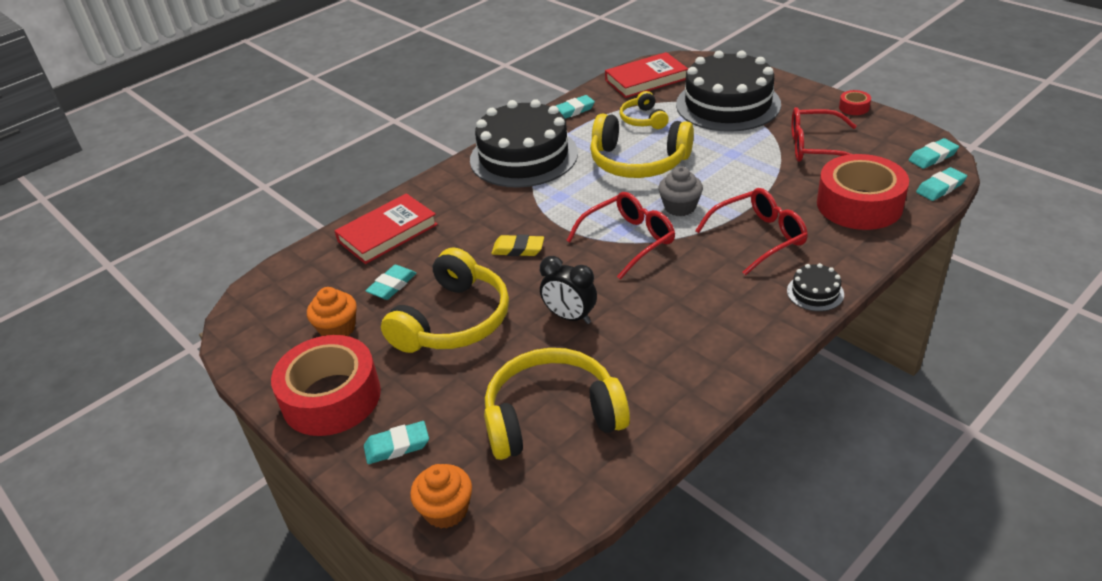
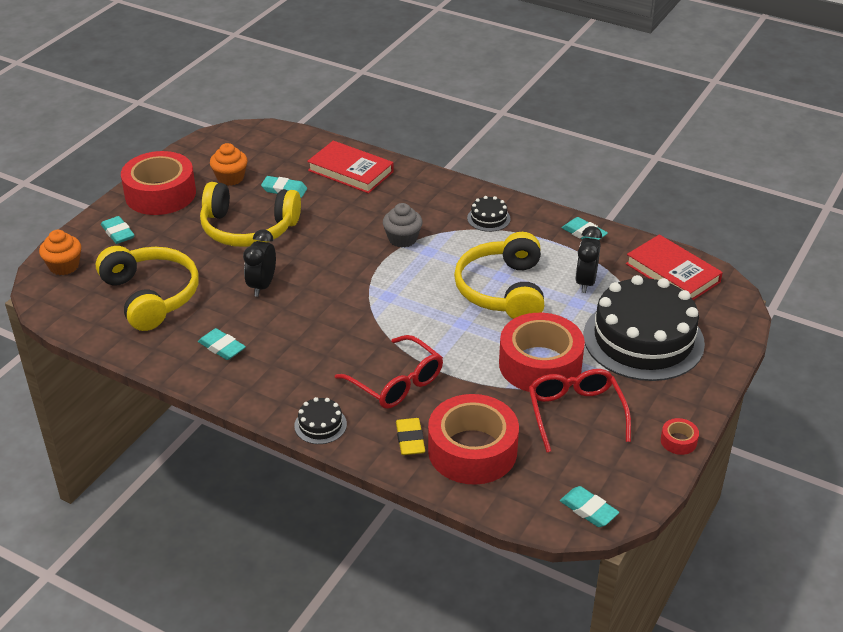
camera: 70 degrees right, 0 degrees up
black cake [470,99,578,188] -> black cake [467,196,511,232], size x0.40
yellow eraser [491,234,544,256] -> yellow eraser moved to [396,418,425,455]
red glasses [566,192,675,279] -> none
yellow headphones [619,91,669,129] -> black clock [575,226,602,293]
grey cupcake [658,166,703,216] -> grey cupcake moved to [383,203,423,248]
turquoise eraser [916,167,967,201] -> turquoise eraser moved to [198,328,246,360]
none -> red tape [499,313,585,392]

